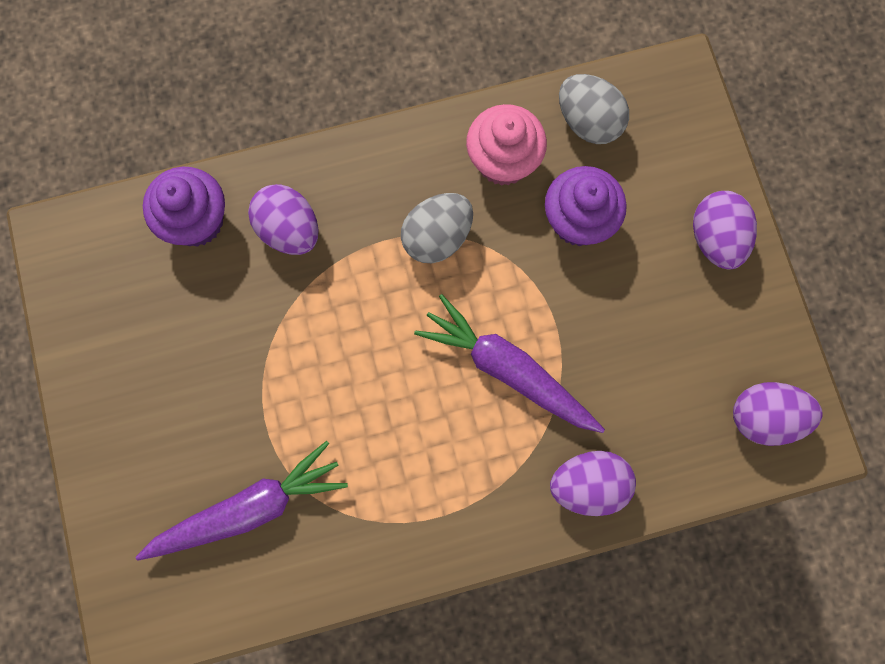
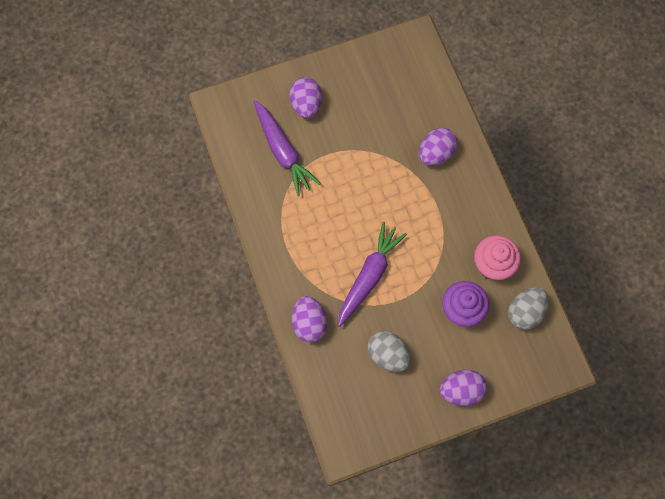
camera: 85 degrees right, 5 degrees down
purple cupcake [143,167,225,247] -> none
grey egg [401,193,473,263] -> grey egg moved to [368,331,410,372]
purple egg [733,382,823,446] -> purple egg moved to [289,77,322,118]

